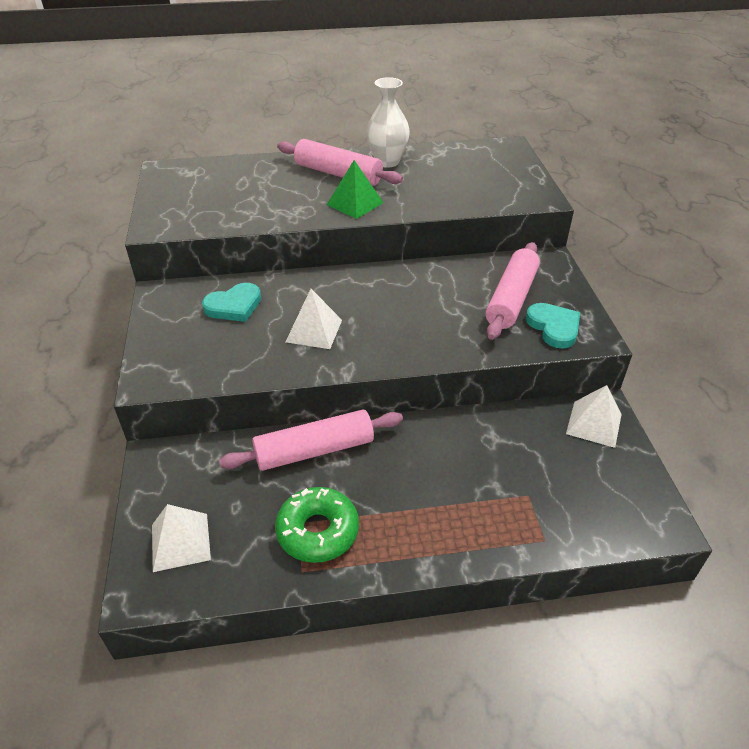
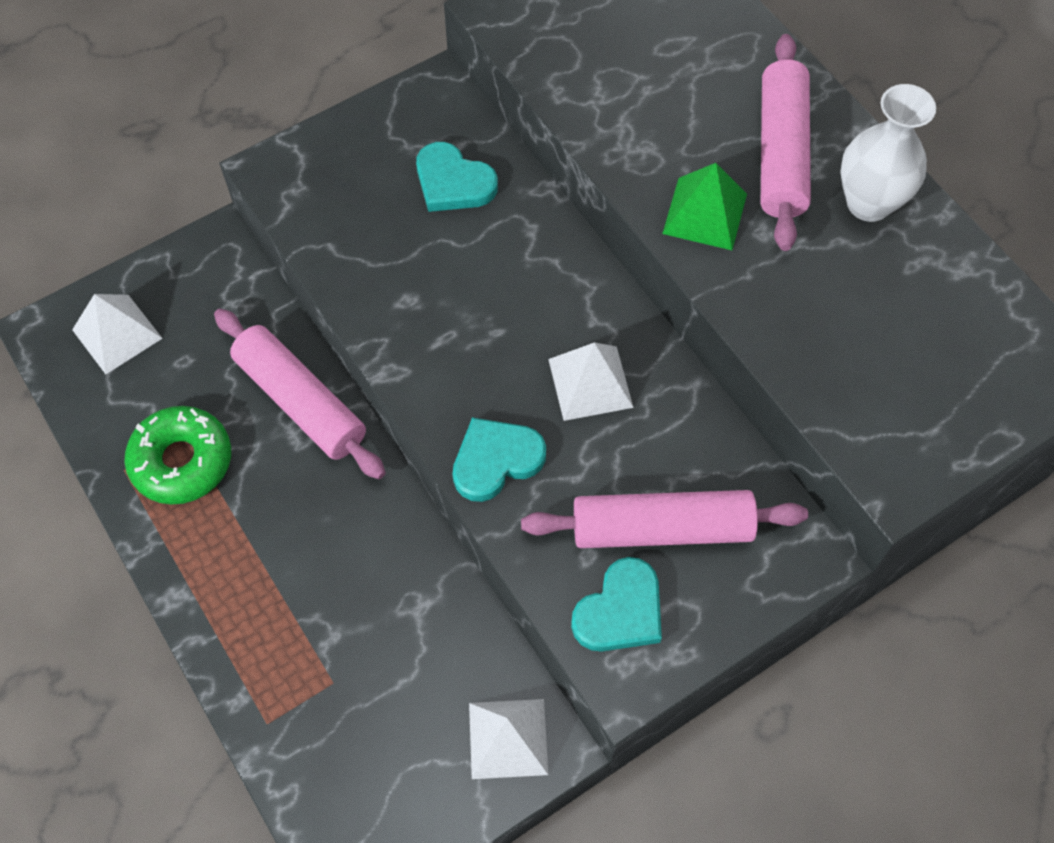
camera: 65 degrees right, 20 degrees up
white pyramid [286,289,342,349] -> white pyramid moved to [548,342,634,421]
none -> turquoise heart [453,417,546,502]

